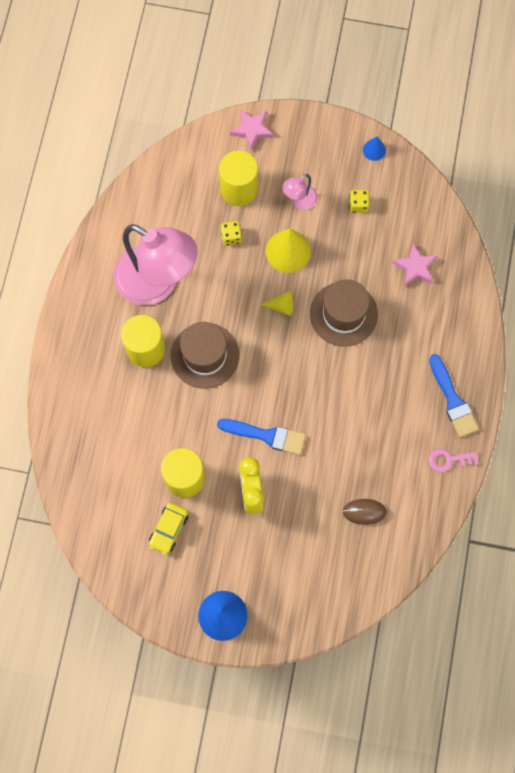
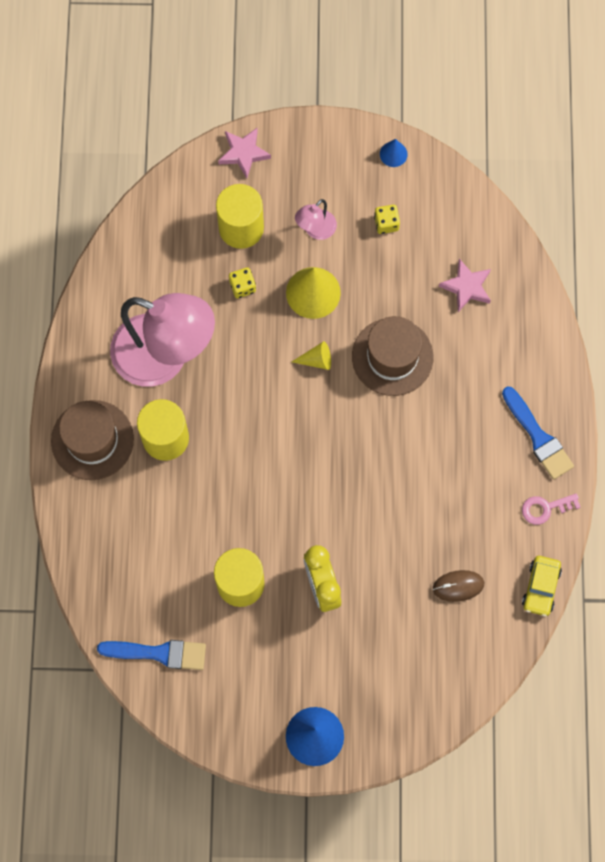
camera: 10 degrees left, 0 degrees up
yellow car [149,503,188,555] -> yellow car moved to [522,556,562,617]
brown hat [171,322,239,389] -> brown hat moved to [51,400,134,480]
blue brush [217,419,306,455] -> blue brush moved to [97,640,206,670]

